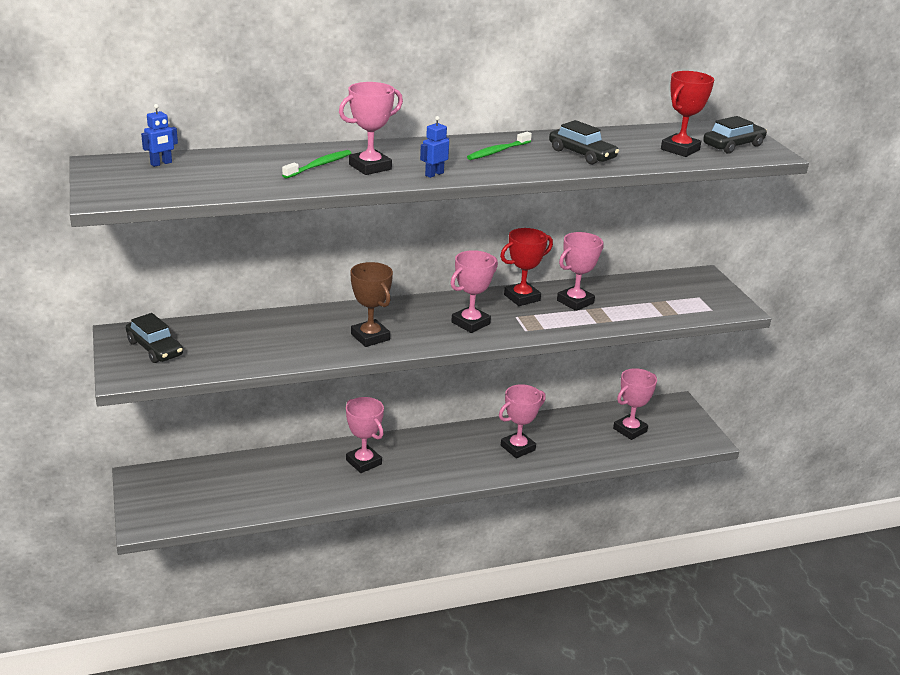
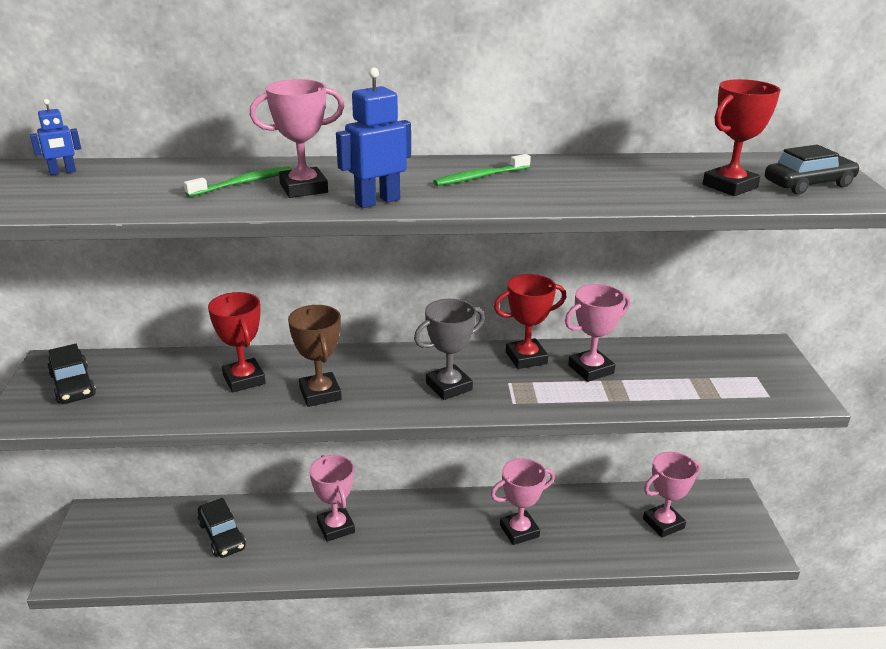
camera: 15 degrees right, 0 degrees up
blue robot [420,116,449,178] -> blue robot [336,67,411,208], size x1.68
pink trophy [450,250,498,333] -> grey trophy [414,299,485,400]
black car [549,120,619,165] -> black car moved to [198,498,246,558]
none -> red trophy [208,292,266,392]

